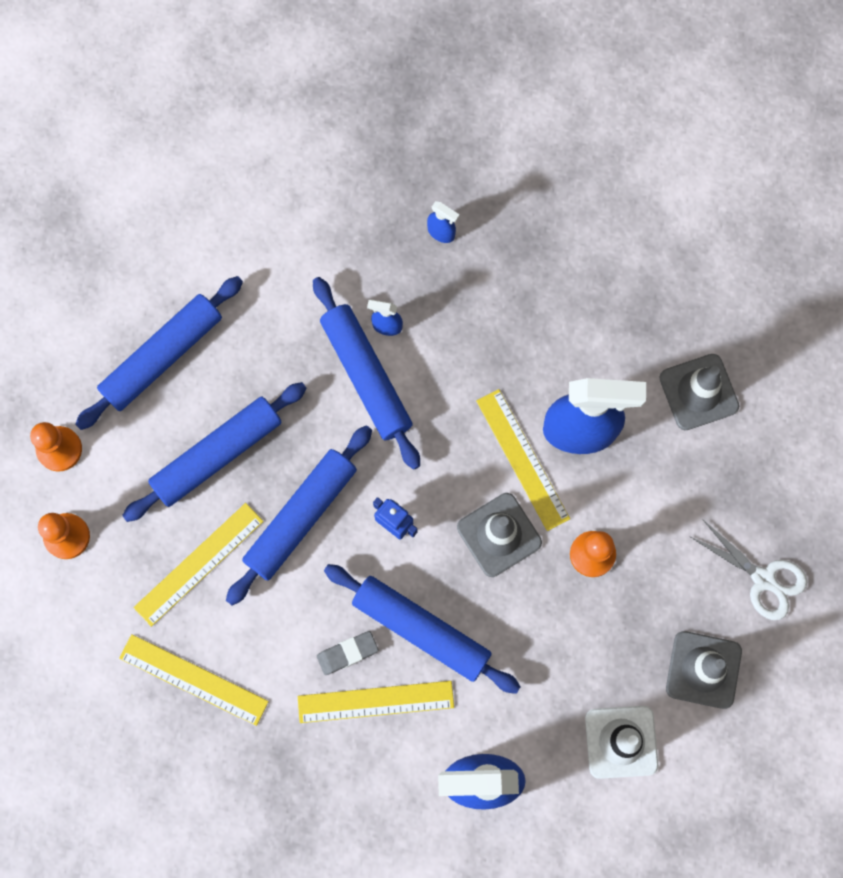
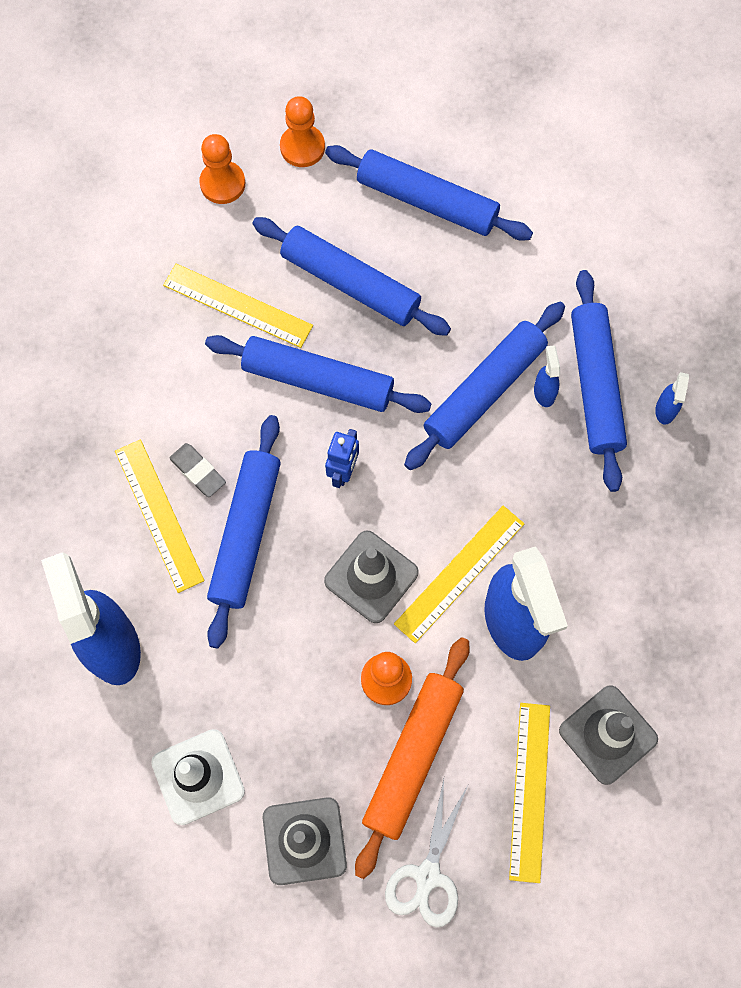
camera: 70 degrees right, 5 degrees down
yellow ruler [119,634,269,726] -> yellow ruler moved to [509,703,550,883]
none -> orange rolling pin [355,637,470,879]
none -> blue rolling pin [571,270,627,492]

